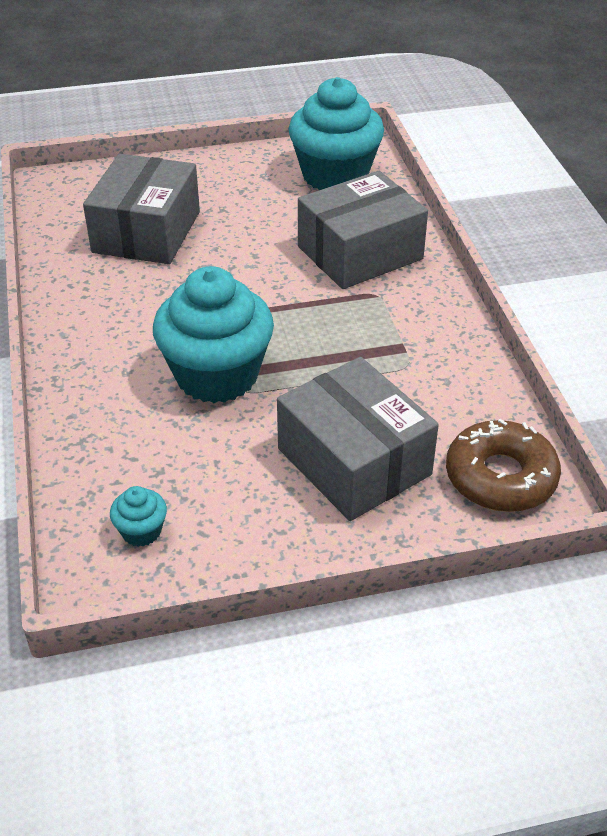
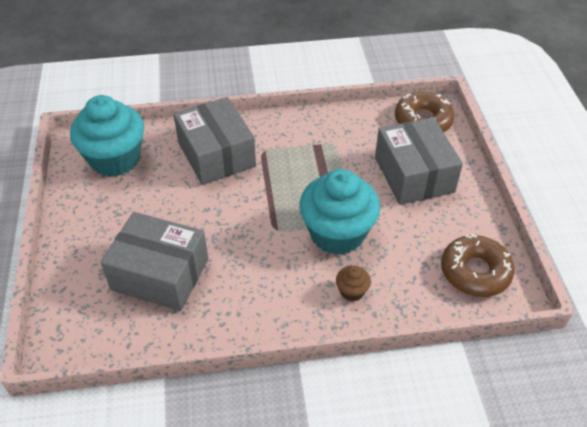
camera: 85 degrees left, 5 degrees up
turquoise cupcake [110,486,167,547] -> brown donut [441,234,514,297]
grey box [277,357,439,521] -> grey box turned 75 degrees counterclockwise [375,117,463,205]
none -> brown cupcake [336,266,371,302]

